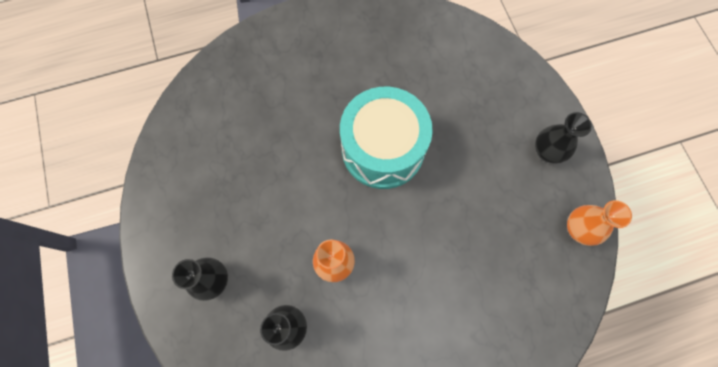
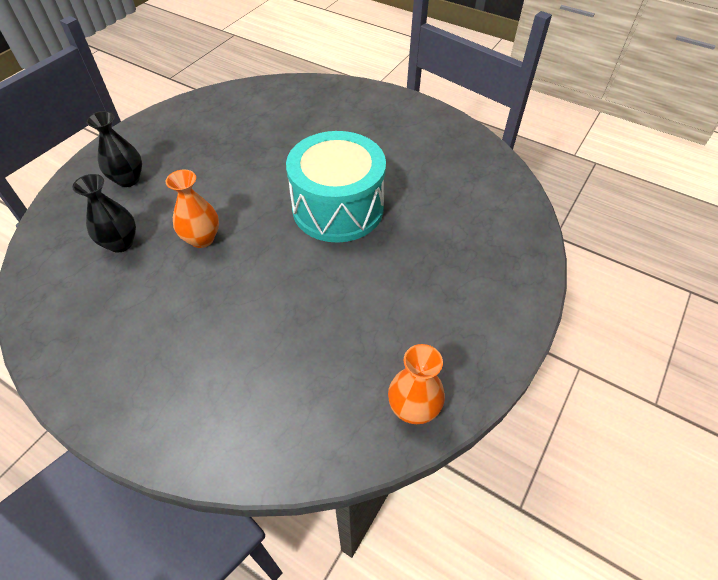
camera: 50 degrees right, 20 degrees down
black vase [535,112,592,164] -> none

